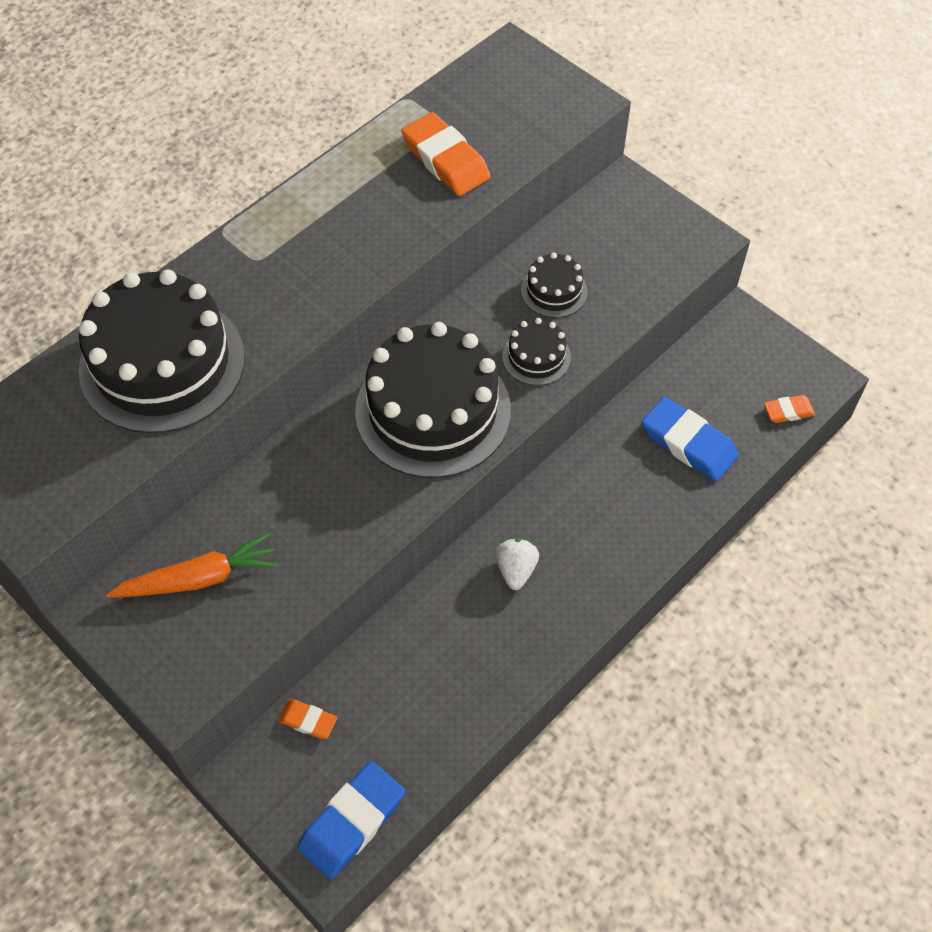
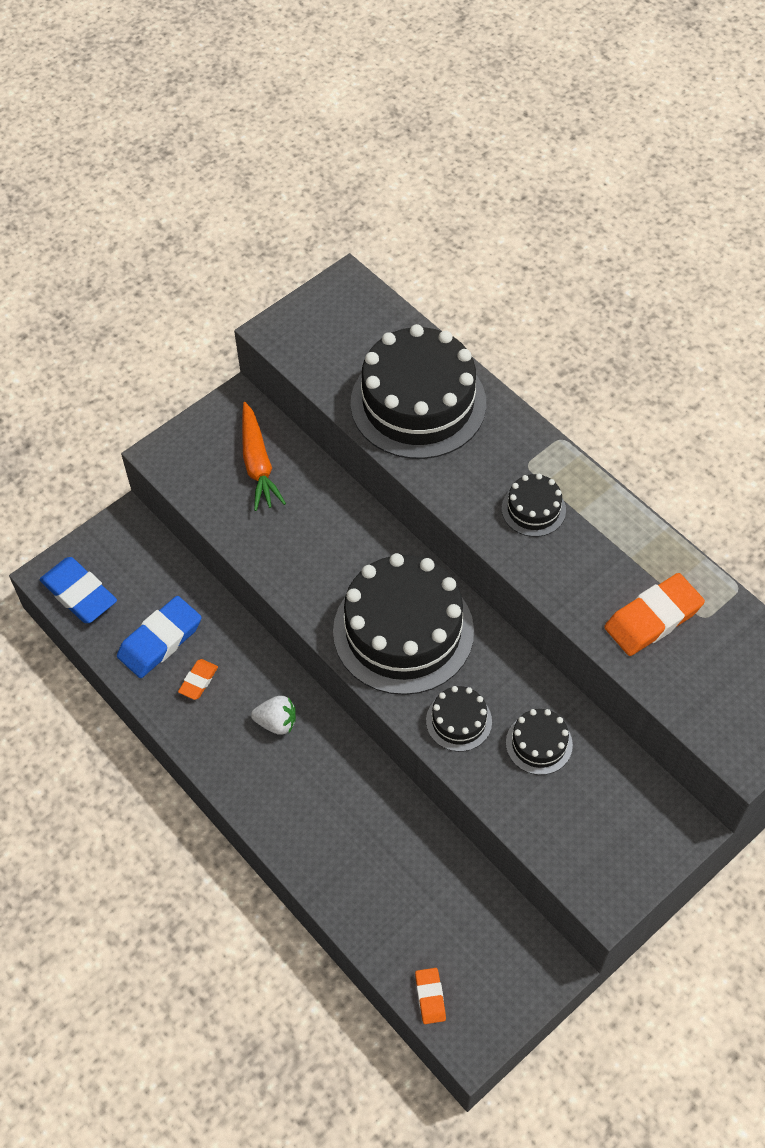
camera: 95 degrees right, 0 degrees up
orange eraser [278,699,337,739] -> orange eraser moved to [178,659,218,700]
blue eraser [642,397,739,481] -> blue eraser moved to [117,596,202,678]
none -> black cake [502,474,566,537]

